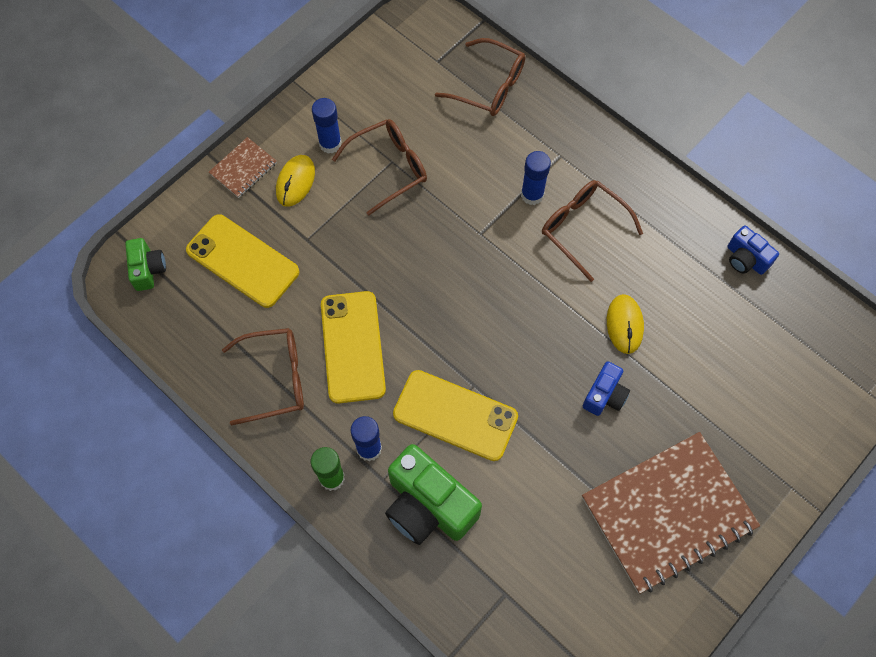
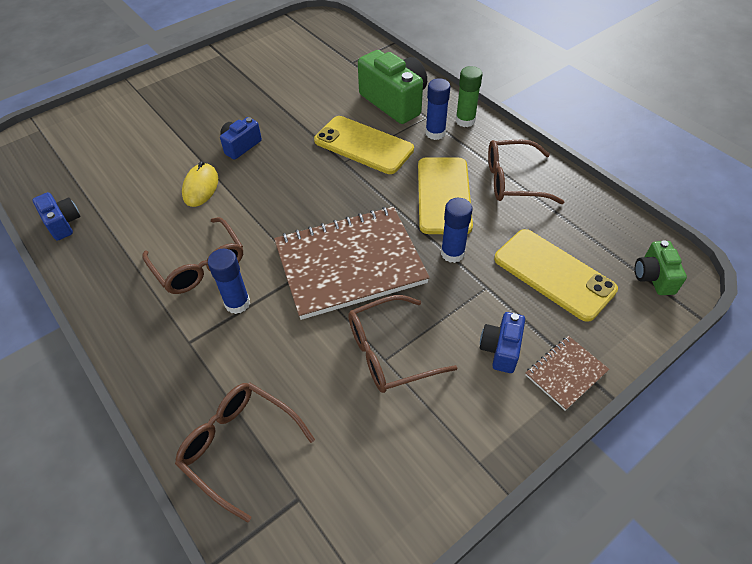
camera: 170 degrees left, 15 degrees down
yellow mouse [276,155,315,207] -> blue camera [480,312,525,373]
blue glue stick [312,98,341,154] -> blue glue stick moved to [441,198,473,263]
brown notebook [582,432,760,594] -> brown notebook moved to [274,207,430,320]

